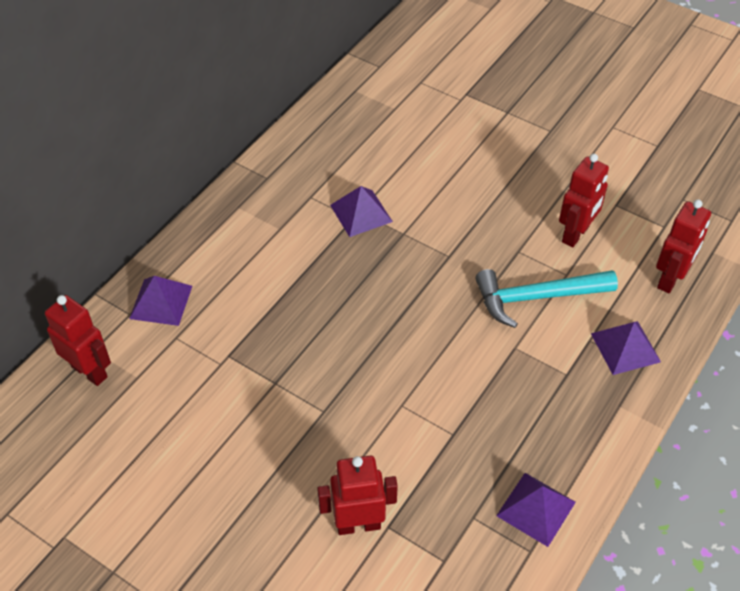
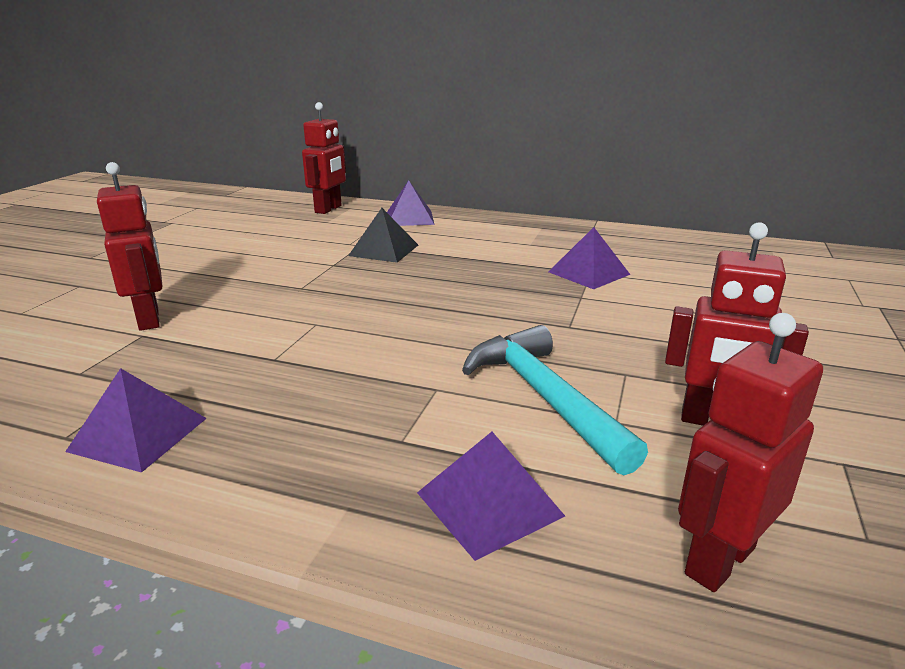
camera: 75 degrees right, 25 degrees down
red robot [656,199,711,293] -> red robot turned 120 degrees clockwise [678,313,823,592]
none -> black pyramid [348,208,418,263]

